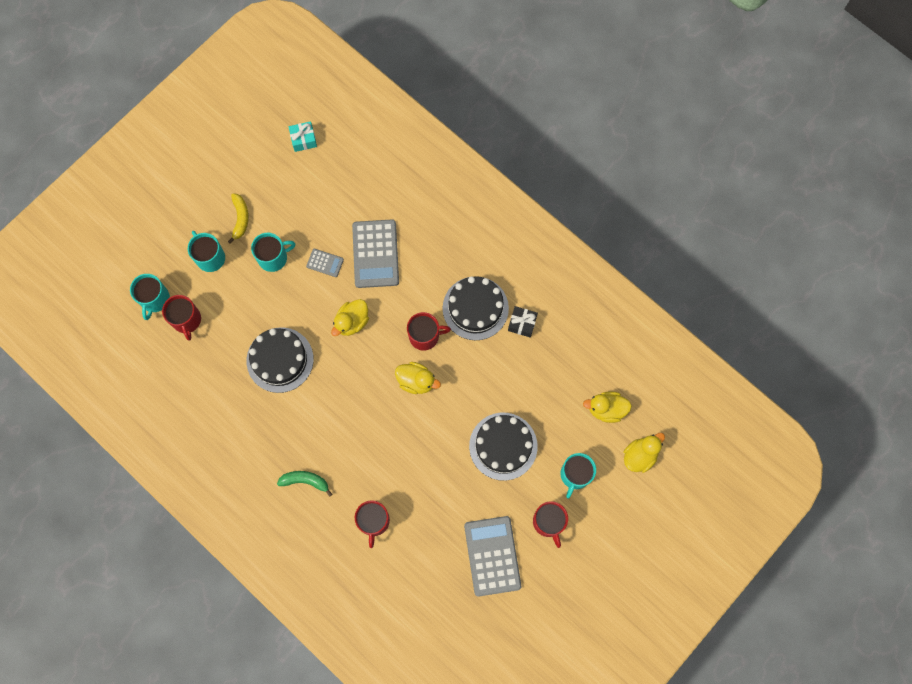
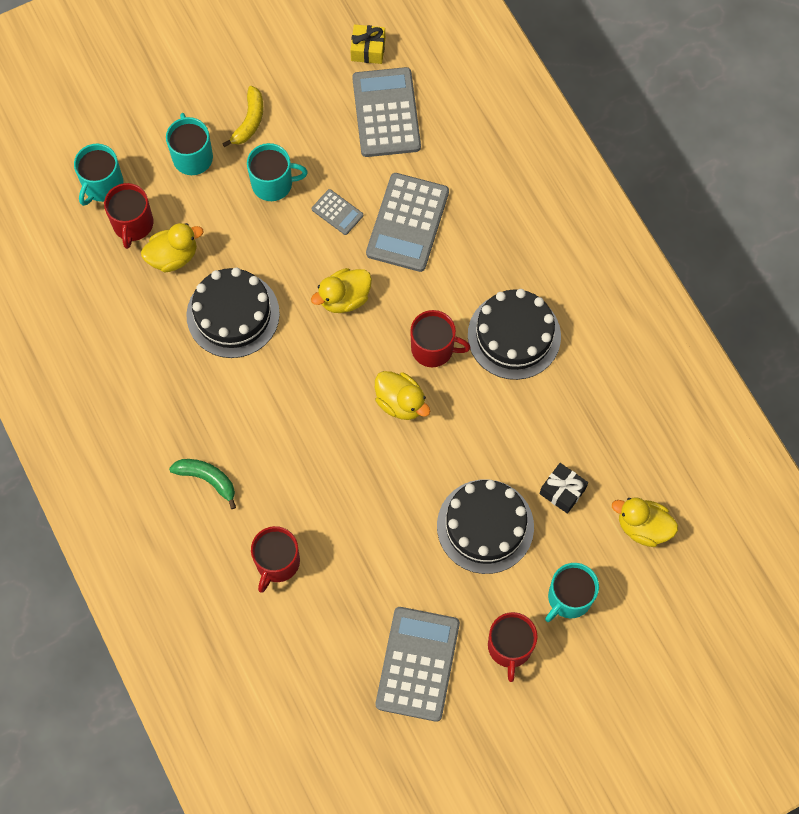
camera: 20 degrees right, 5 degrees down
turquoise gift [289,121,317,152] -> yellow gift [350,24,385,64]
black gift [508,306,538,337] -> black gift moved to [540,463,588,514]
yellow duck [624,433,665,473] -> yellow duck moved to [141,223,203,272]
none -> grey calculator [352,67,421,157]

